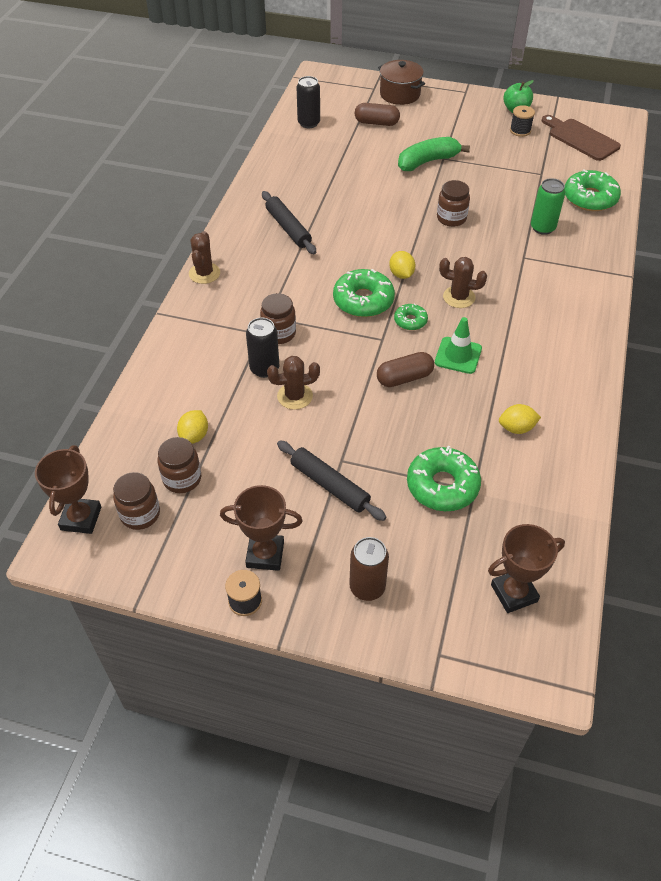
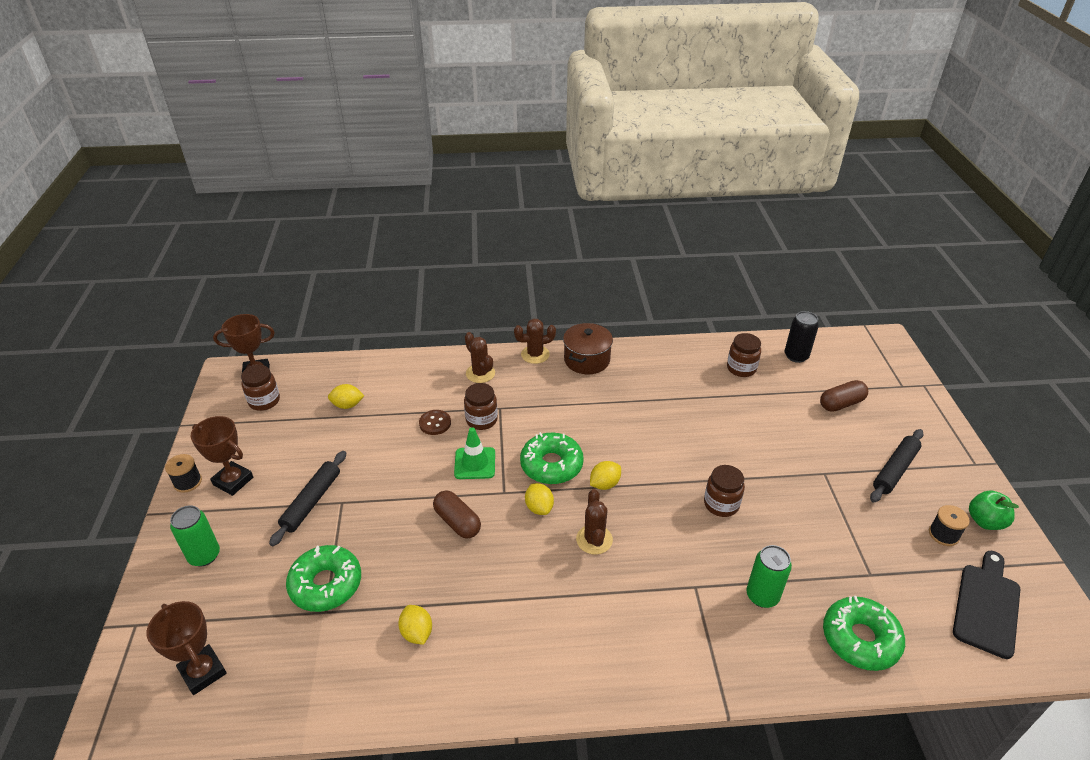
camera: 70 degrees right, 10 degrees down
brown jar [157,437,201,493] -> brown jar moved to [727,333,761,377]
brown trophy [220,485,303,571] -> brown trophy turned 45 degrees counterclockwise [190,416,253,496]
black can [246,318,279,378] -> brown button [419,410,451,435]
black rolling pin [262,191,316,254] -> black rolling pin moved to [870,429,924,503]
brown cactus [267,356,320,410] -> brown cactus moved to [465,332,495,383]
brown can [349,537,389,601] -> green can [170,505,220,567]
brown capsule [355,103,400,126] -> brown capsule turned 75 degrees clockwise [820,380,868,412]
brown pot [378,60,425,105] -> brown pot moved to [563,323,613,374]
green donut [394,304,428,330] -> yellow lemon [525,483,554,515]
green banana [398,137,470,171] -> none
green traffic cone [435,317,482,374] -> green traffic cone moved to [454,427,495,479]
brown cutting board [542,115,621,161] -> black cutting board [953,551,1021,659]

